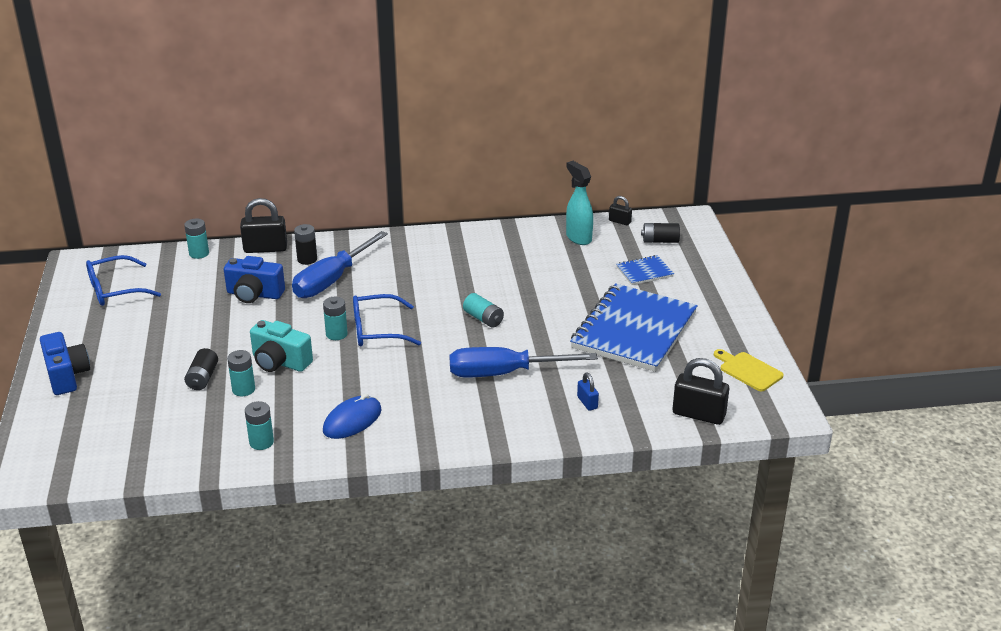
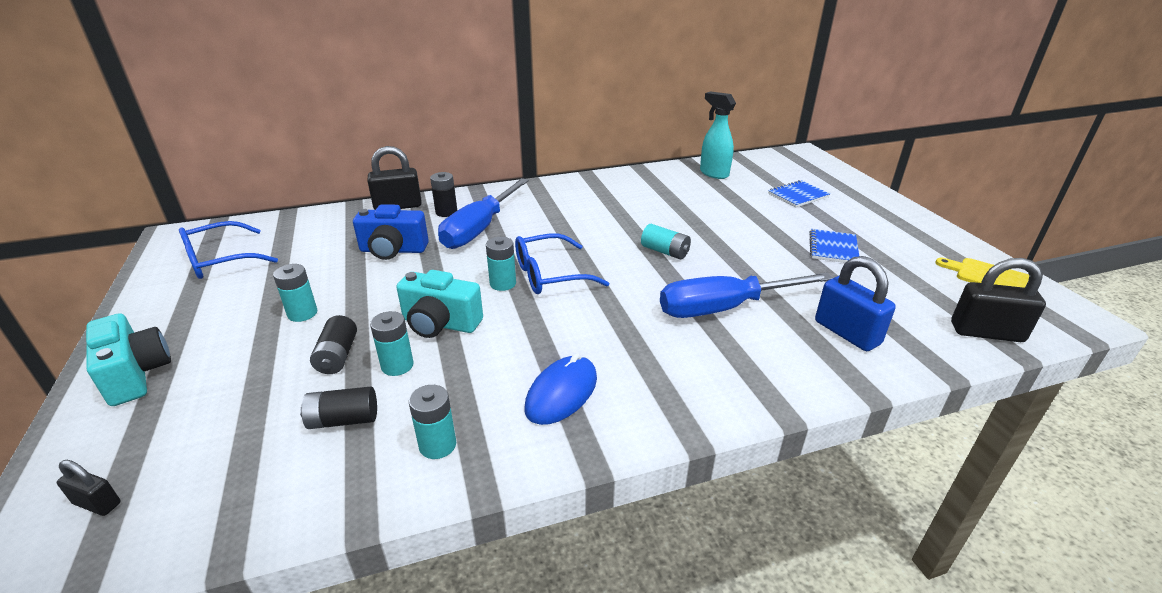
camera: 10 degrees left, 0 degrees up
blue camera [40,332,90,395] -> turquoise camera [86,313,171,406]
turquoise battery [184,218,209,259] -> turquoise battery moved to [273,264,317,322]
blue notebook [570,283,698,372] -> blue notebook [809,229,859,263], size x0.43
blue padlock [577,373,599,411] -> blue padlock [815,256,896,351], size x1.90
black padlock [609,196,632,225] -> black padlock moved to [57,460,121,516]
black battery [641,223,680,243] -> black battery moved to [300,386,377,429]

